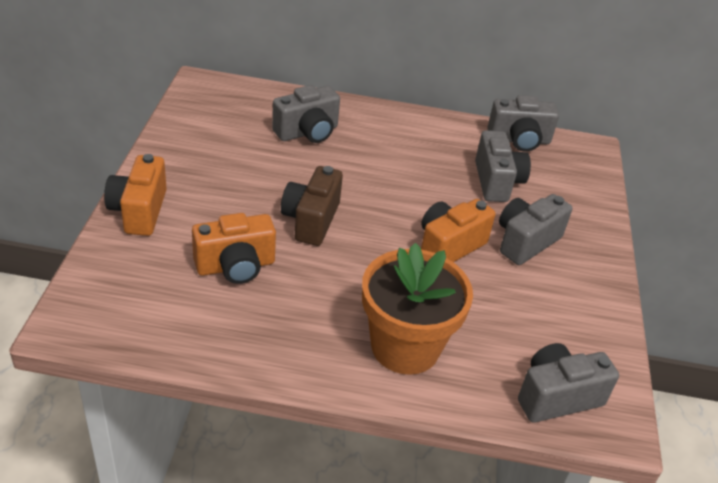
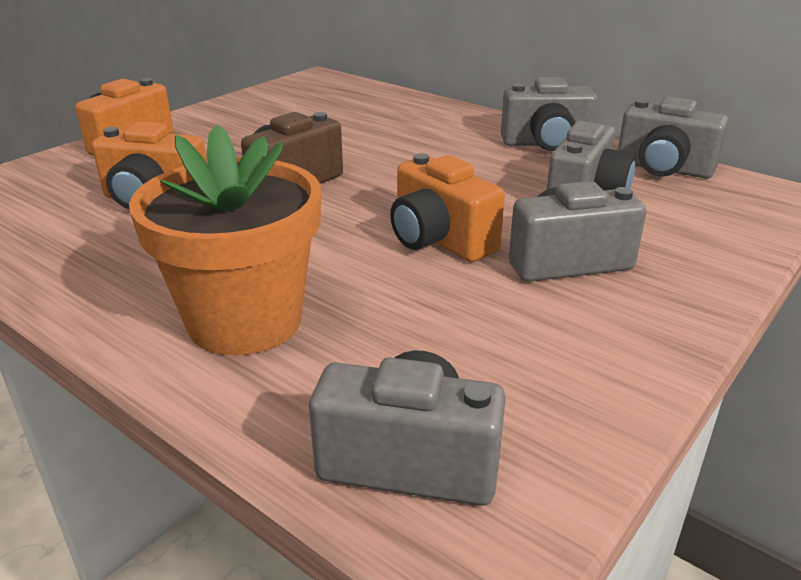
camera: 35 degrees right, 10 degrees down
grey camera [272,85,340,143] -> grey camera moved to [501,77,597,151]
orange camera [421,199,495,262] -> orange camera turned 120 degrees counterclockwise [390,153,505,262]

